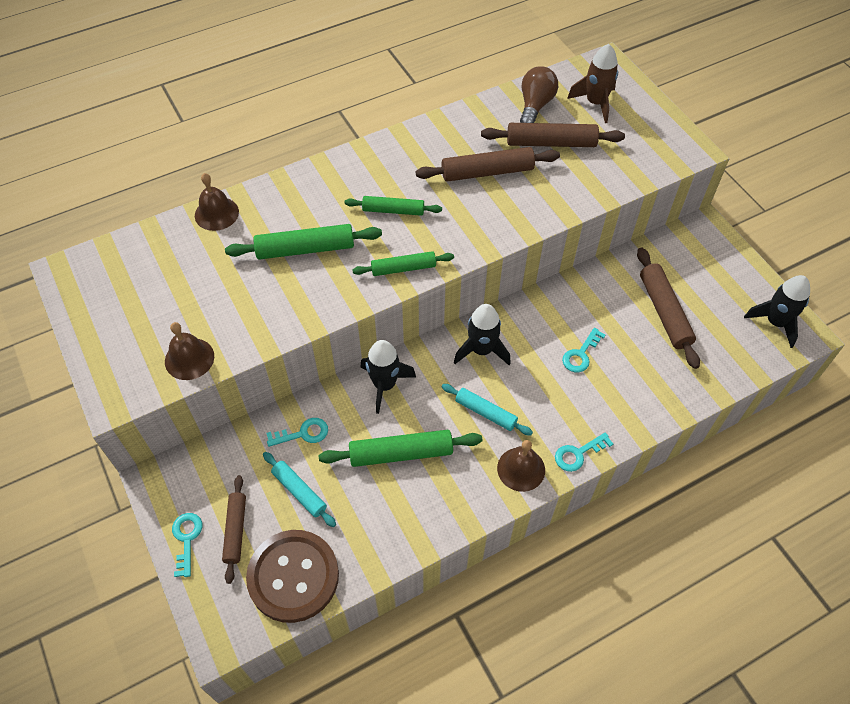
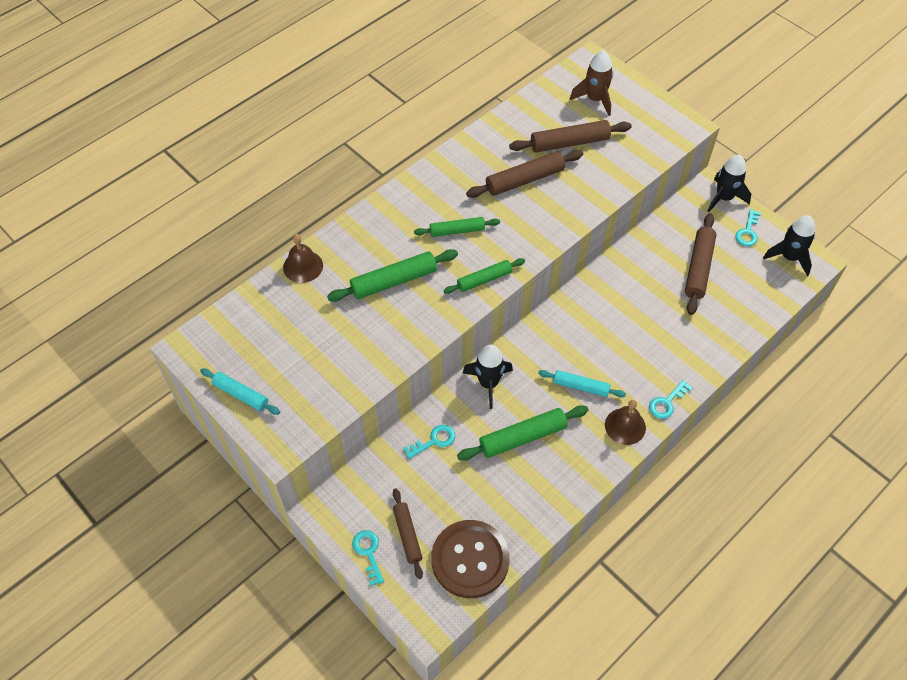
camera: 15 degrees left, 0 degrees up
brown bell [165,322,214,380] -> none
turquoise rolling pin [263,452,336,527] -> turquoise rolling pin moved to [200,368,280,415]
black rocket [454,304,511,365] -> black rocket moved to [708,155,751,212]
brown light bulb [520,66,558,123] -> none
turquoise key [562,328,606,373] -> turquoise key moved to [735,209,761,246]
brown rolling pin [637,247,700,369] -> brown rolling pin turned 45 degrees clockwise [685,213,717,315]

